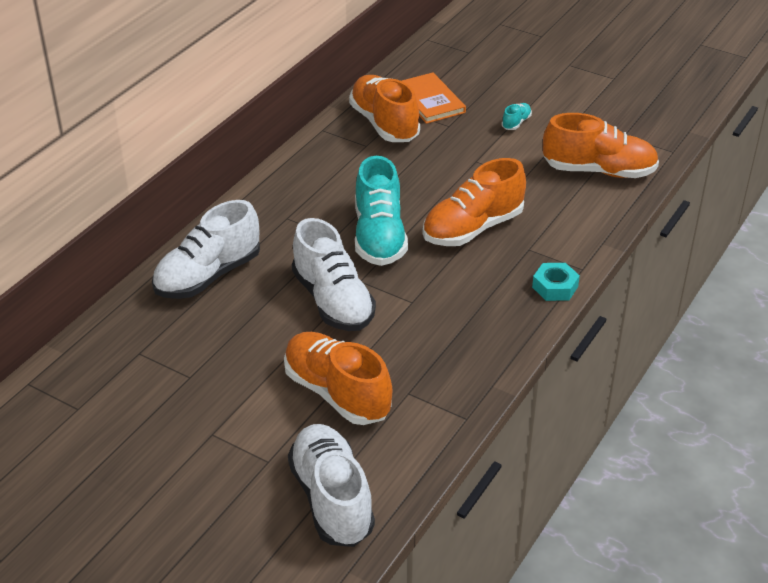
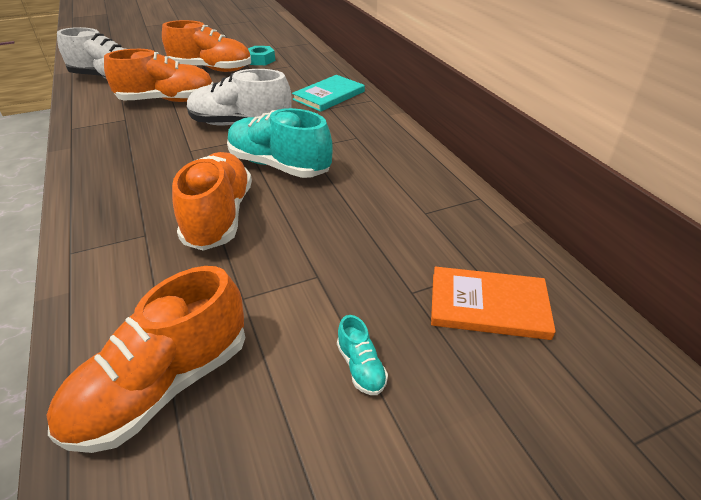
camera: 125 degrees right, 0 degrees up
white shoe [152,200,260,299] -> turquoise book [292,75,365,112]
orange shoe [349,75,420,142] -> orange shoe moved to [162,20,251,72]
turquoise nut [532,263,580,301] -> turquoise nut moved to [248,46,275,65]

